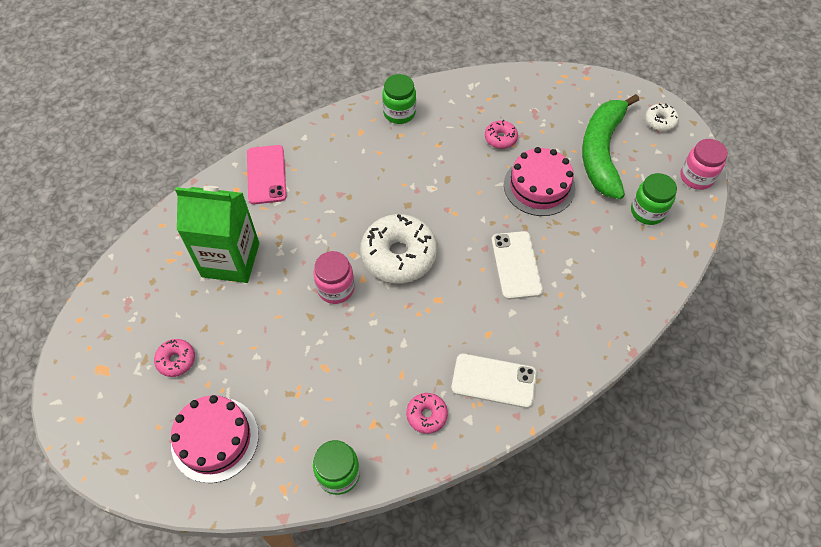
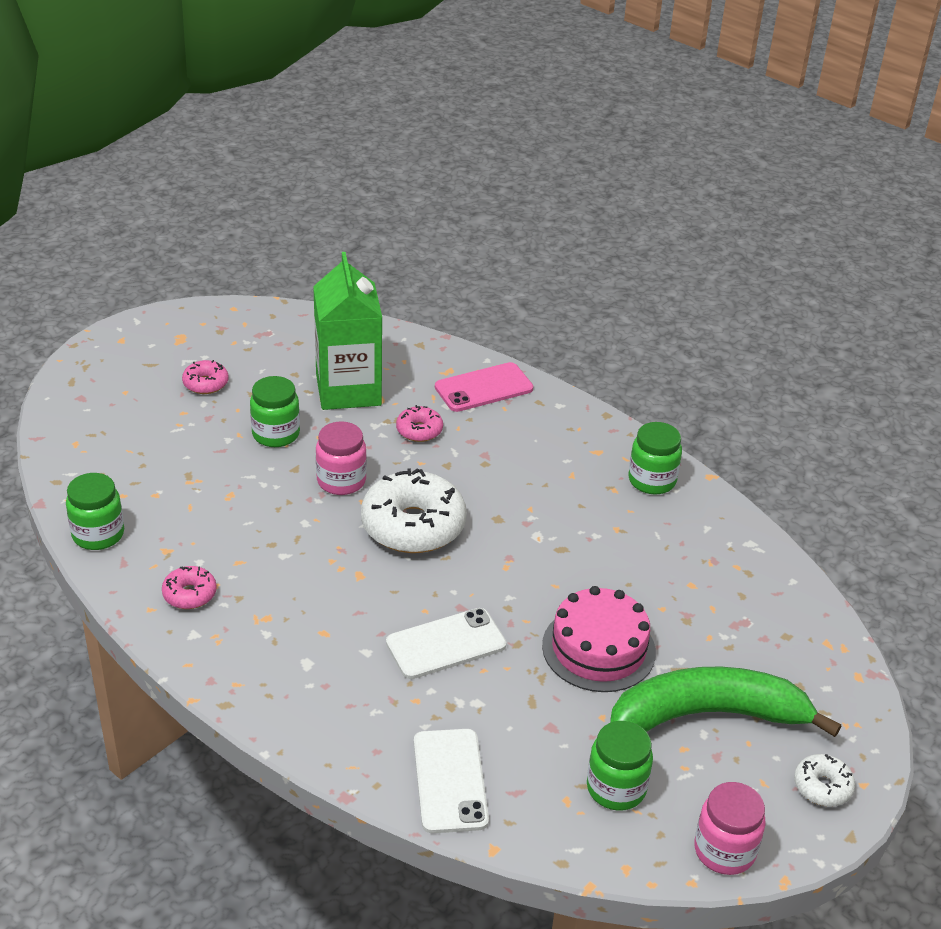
camera: 70 degrees right, 20 degrees down
pink cake [171,395,259,483] -> none
white phone [451,353,537,408] -> white phone moved to [414,729,489,833]
pink donut [485,120,518,149] -> pink donut moved to [396,405,443,442]
none -> green jar [250,376,300,447]

